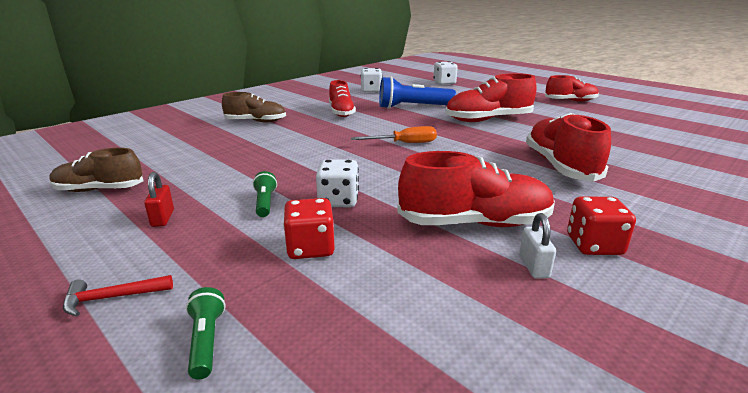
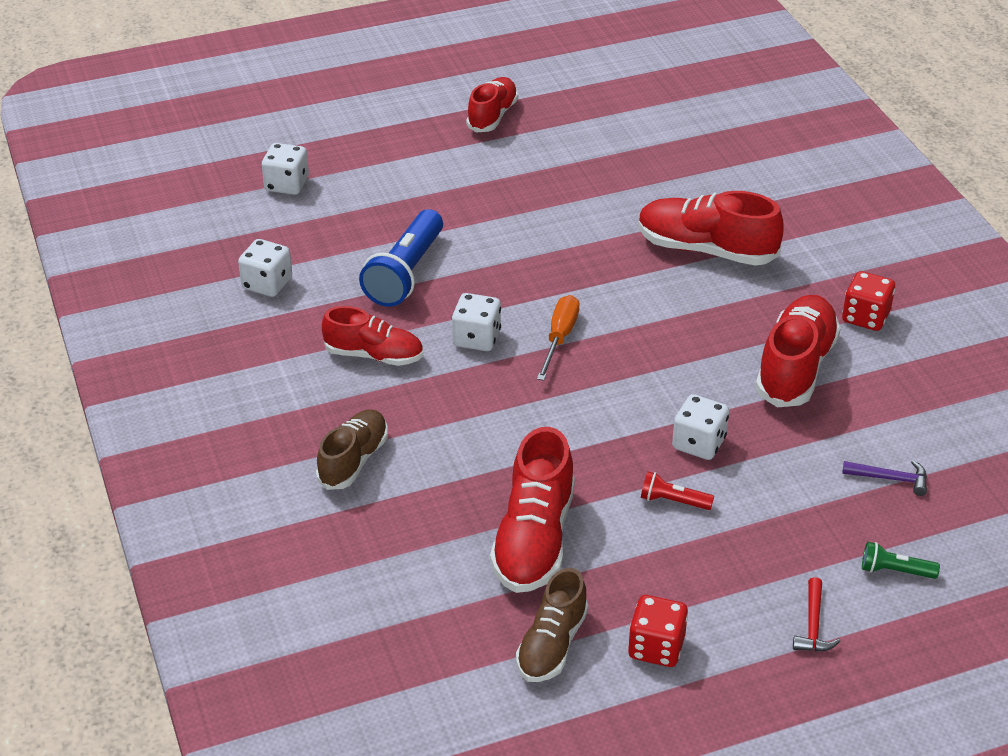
camera: 65 degrees left, 15 degrees up
red padlock [144,172,174,227] -> none
green flashlight [253,171,277,217] -> red flashlight [641,472,714,510]
red dice [283,198,335,259] -> red dice moved to [628,595,688,667]
red shoe [445,73,537,122] -> red shoe moved to [490,427,575,593]
white padlock [519,213,556,279] -> none
none -> white dice [452,293,501,351]
none -> purple hammer [842,460,927,496]

